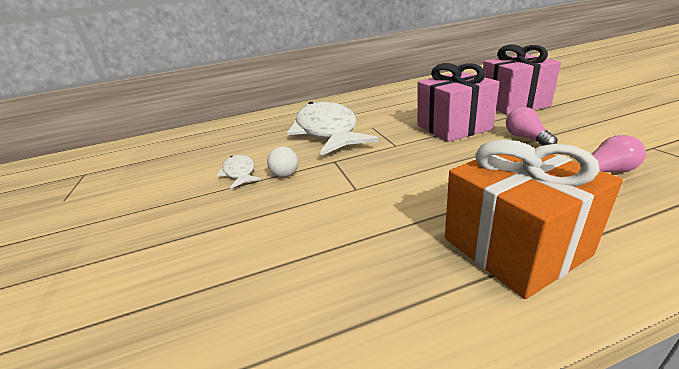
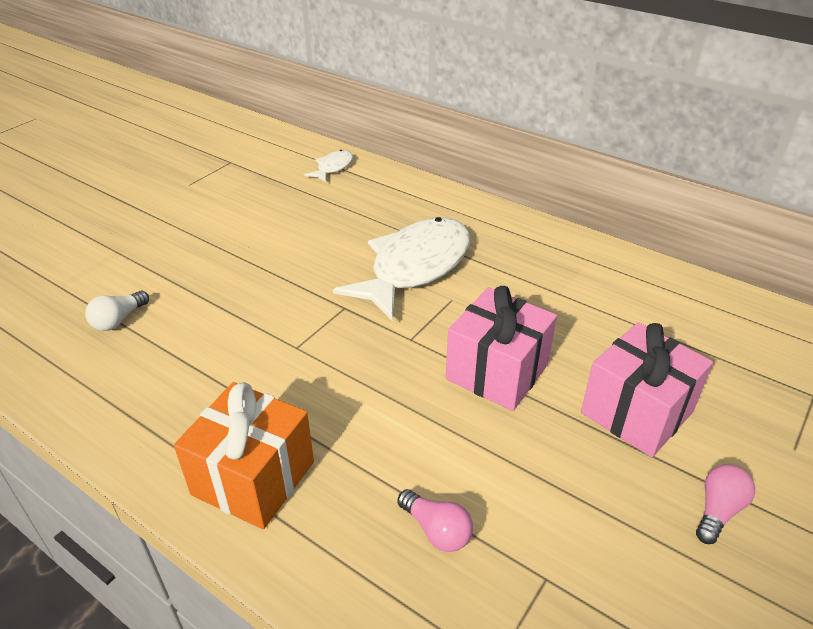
camera: 50 degrees right, 10 degrees up
white fish [216,155,261,189] -> white fish moved to [304,150,353,182]
white light bulb [267,146,298,177] -> white light bulb moved to [85,291,149,331]
pink light bulb [506,107,558,146] -> pink light bulb moved to [696,464,755,544]

